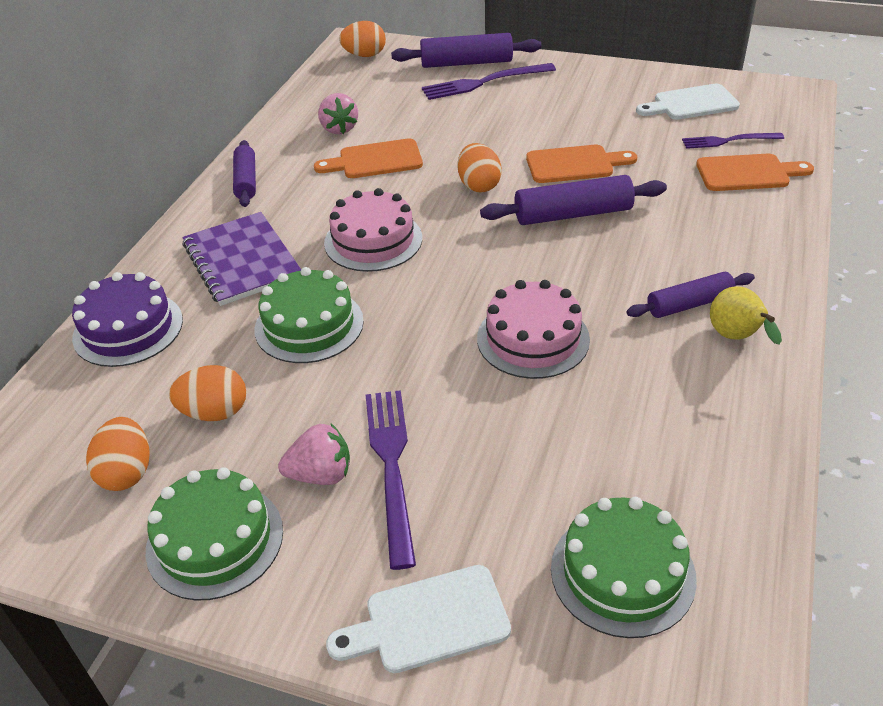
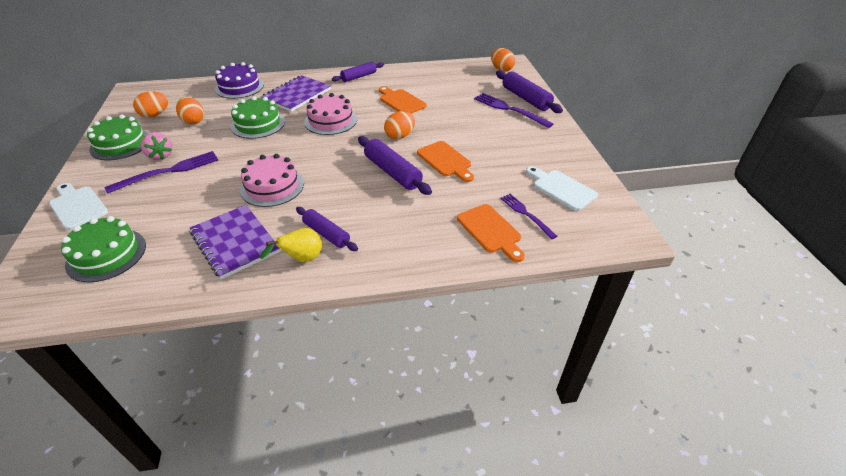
camera: 60 degrees right, 0 degrees up
pink strawberry [318,93,358,134] -> none
none -> purple notebook [190,205,280,279]

